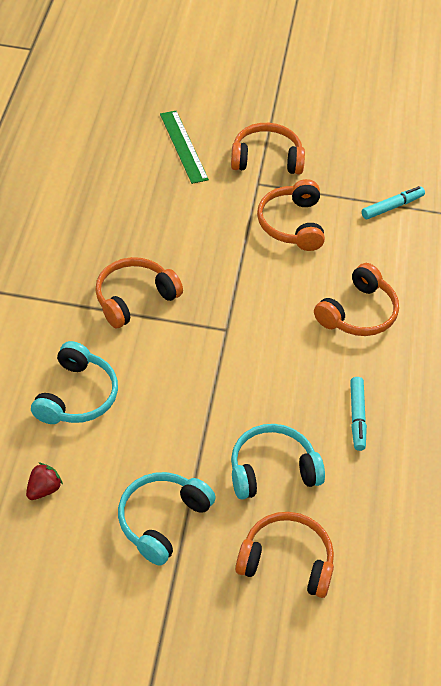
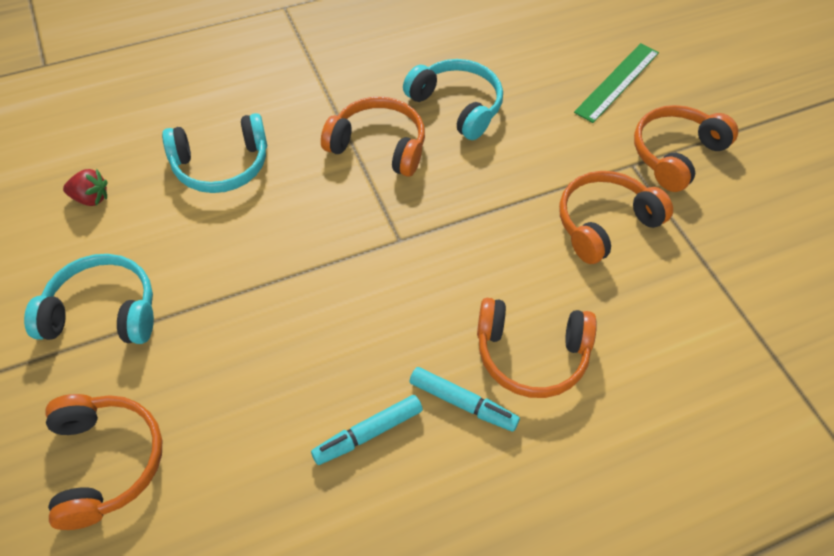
camera: 60 degrees right, 5 degrees up
orange headphones [231,123,305,175] -> orange headphones turned 105 degrees counterclockwise [634,105,738,192]
turquoise headphones [231,424,325,499] -> turquoise headphones moved to [403,59,503,140]
turquoise marker [362,186,425,219] -> turquoise marker moved to [409,367,520,432]

